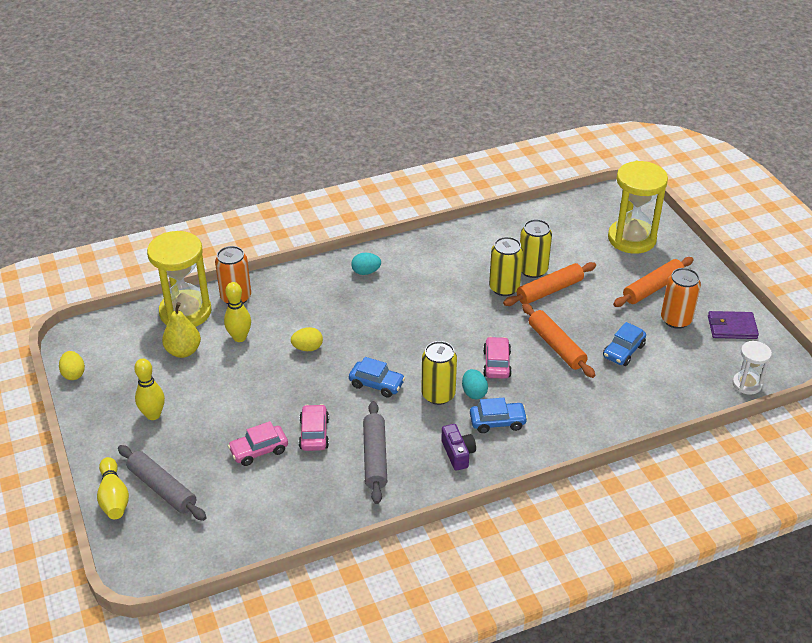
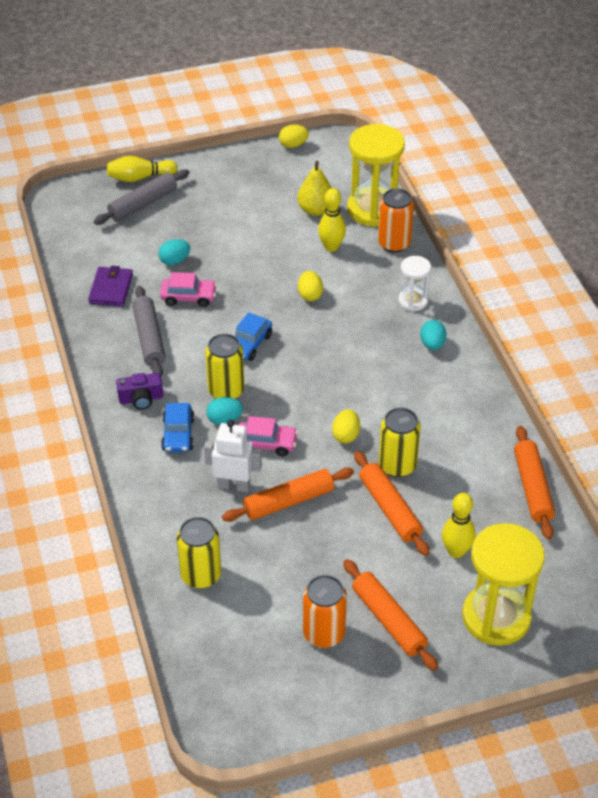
camera: 95 degrees right, 5 degrees up
yellow bowling pin [134,358,165,420] -> yellow bowling pin moved to [442,493,476,558]
pink car [228,421,288,466] -> turquoise egg [158,239,190,265]
grey rolling pin [363,401,387,504] -> grey rolling pin turned 75 degrees clockwise [132,286,166,377]
yellow can [520,219,552,278] -> yellow can moved to [177,517,221,589]
blue car [603,322,646,366] -> none
purple wallet [708,311,759,339] -> purple wallet moved to [88,266,133,307]
white hourglass [732,341,772,395] -> white hourglass moved to [398,256,431,311]
none -> white robot [204,420,262,492]
none -> yellow egg [332,409,360,444]
none -> orange rolling pin [514,426,555,539]

